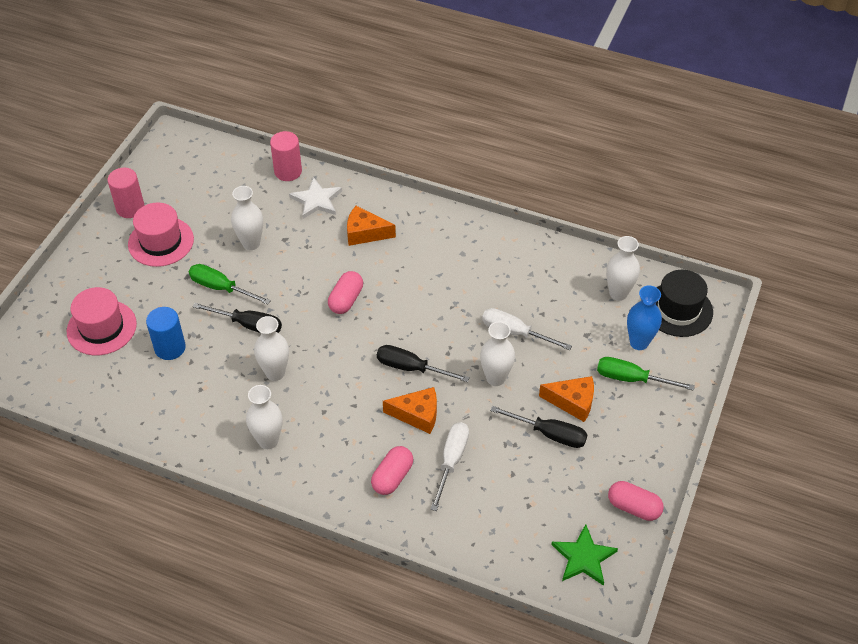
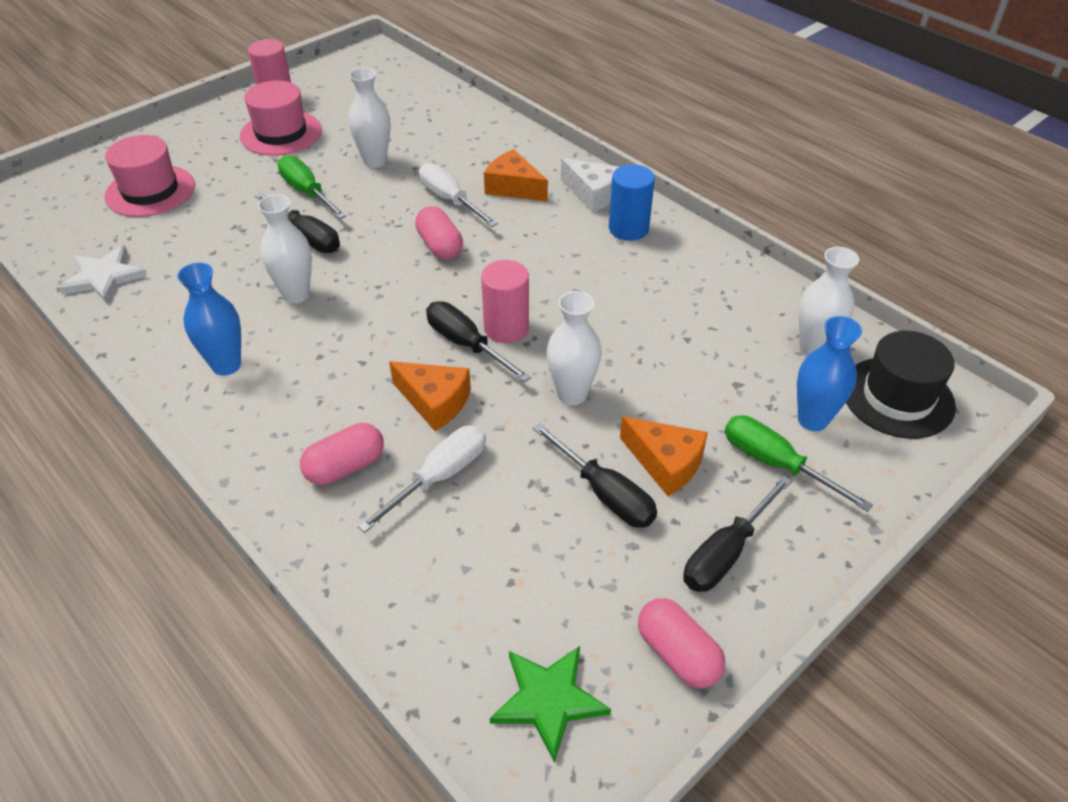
camera: 25 degrees right, 5 degrees down
blue cylinder [146,307,186,360] -> blue cylinder moved to [609,164,655,241]
white vase [246,385,282,449] -> blue vase [177,263,241,376]
pink cylinder [270,131,302,181] -> pink cylinder moved to [481,260,529,343]
white star [289,177,342,219] -> white star moved to [59,245,147,304]
pink capsule [328,271,363,314] -> pink capsule turned 75 degrees counterclockwise [415,206,463,260]
white screwdriver [482,308,572,350] -> white screwdriver moved to [419,163,498,227]
none -> white cheese [561,158,619,212]
none -> black screwdriver [683,475,792,592]

